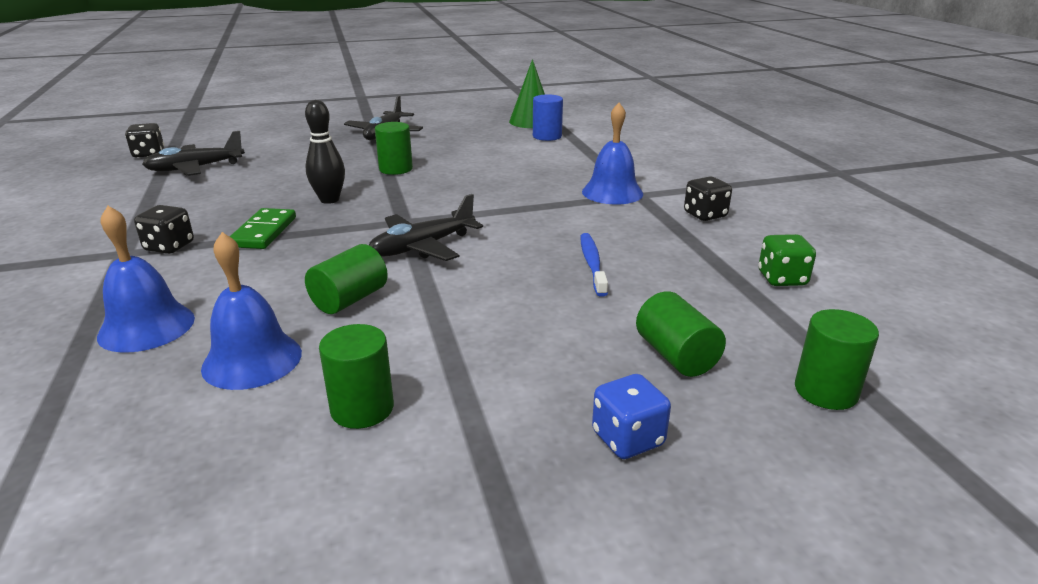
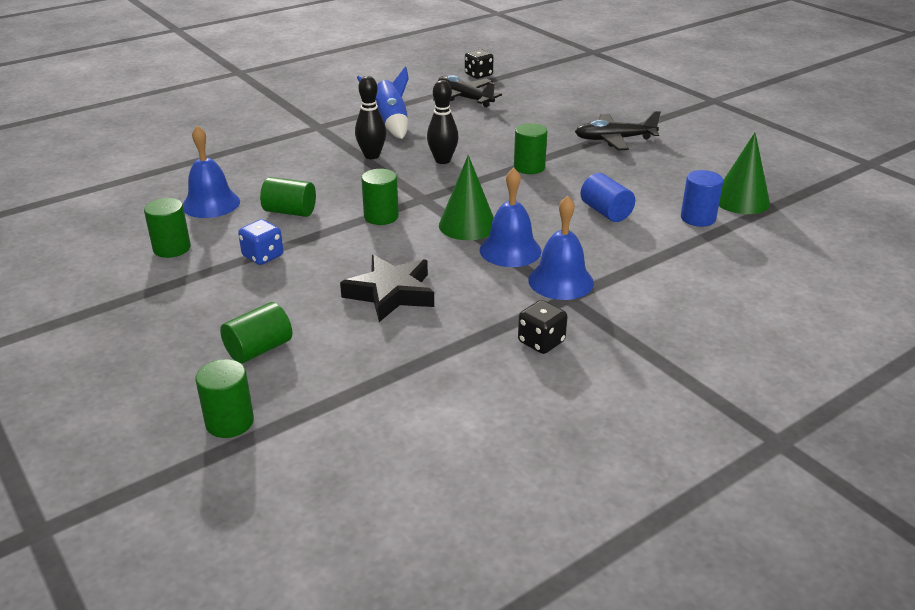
camera: 70 degrees right, 5 degrees up
blue bell [97,206,195,353] -> blue bell moved to [480,168,542,267]
black dice [134,205,194,254] -> none
green domino [229,208,296,249] -> black bowling pin [355,76,386,159]
black plane [369,194,483,261] -> green cylinder [361,169,399,225]
blue toothbrush [581,233,608,297] -> black star [340,255,434,322]
blue dice [592,374,671,459] -> blue dice moved to [238,219,283,265]
green dice [758,234,816,286] -> none
none -> blue rocket [357,66,409,139]
none -> green cone [439,155,494,240]
none -> blue cylinder [581,173,635,222]

